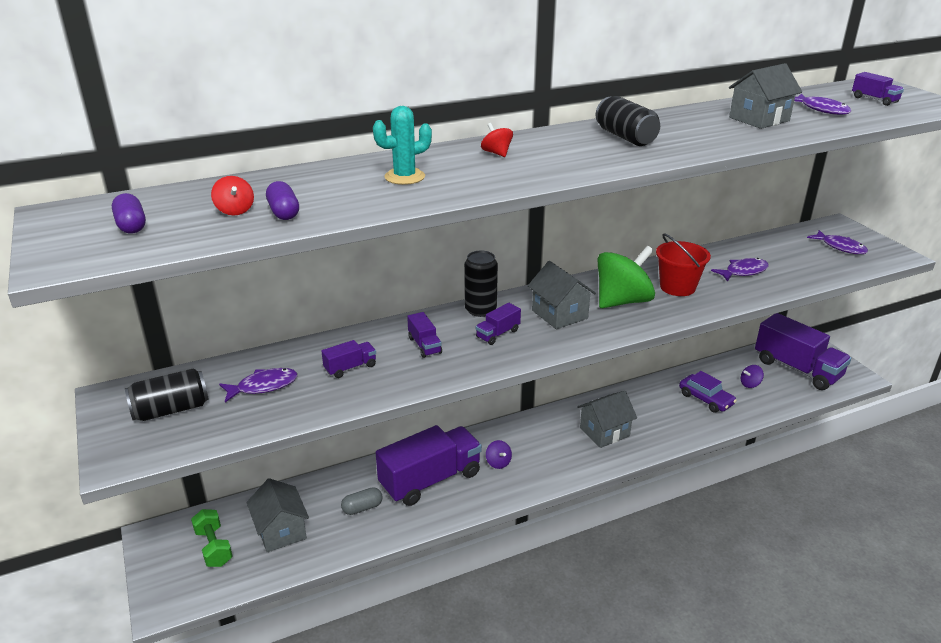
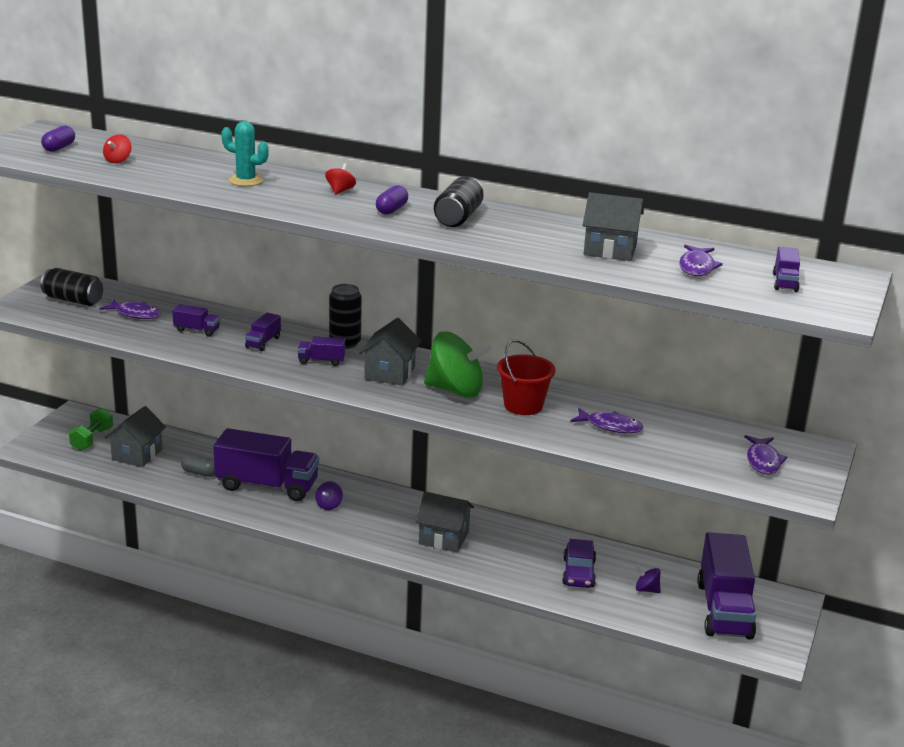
camera: 45 degrees right, 5 degrees down
purple capsule [266,181,299,220] -> purple capsule moved to [376,185,408,215]

